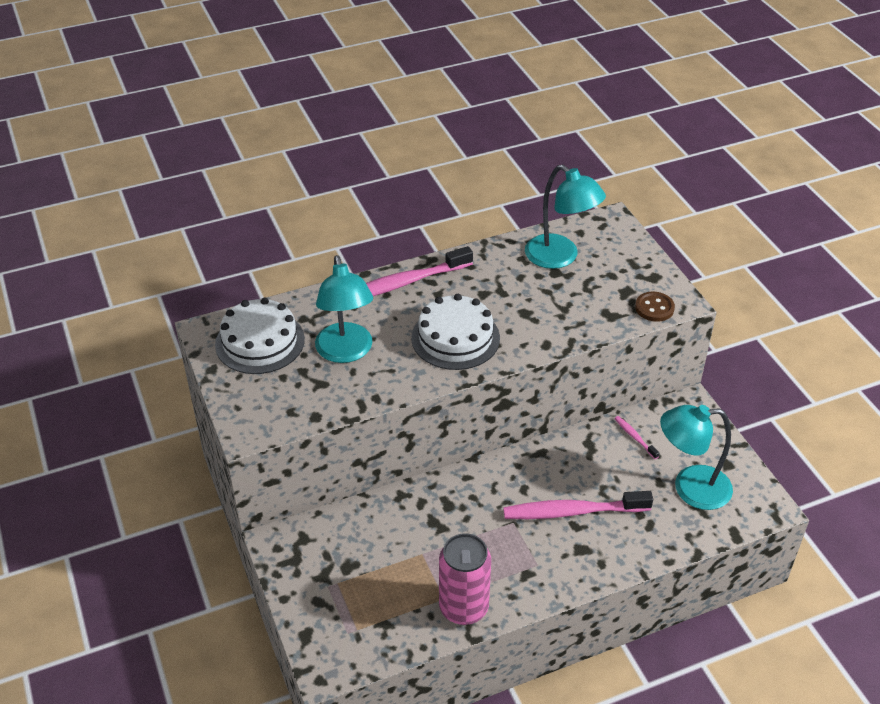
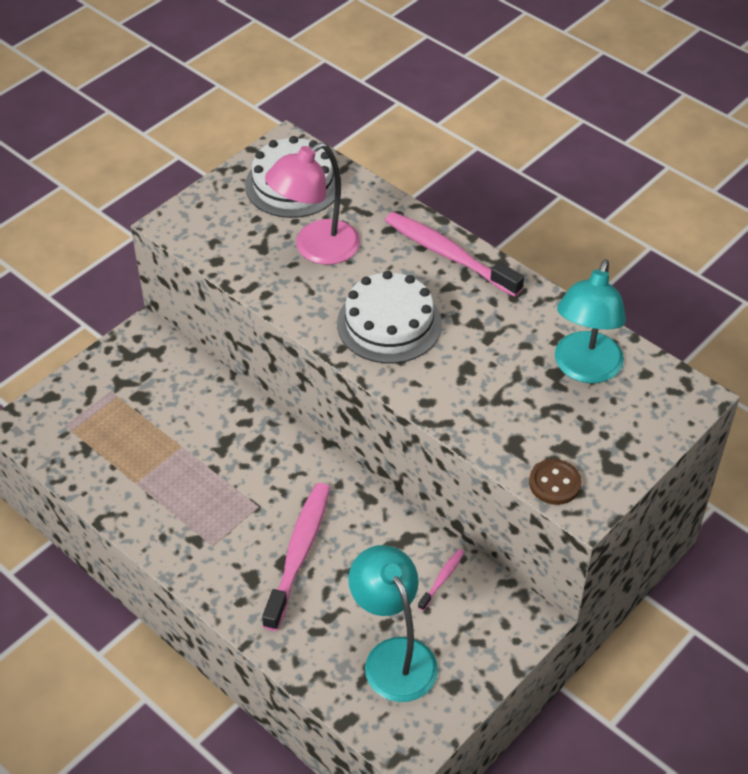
camera: 65 degrees right, 5 degrees up
turquoise lamp [315,255,373,363] -> pink lamp [265,142,360,265]
pink can [439,533,491,625] -> none
pink toothbrush [503,491,653,519] -> pink toothbrush turned 45 degrees clockwise [262,483,330,631]

